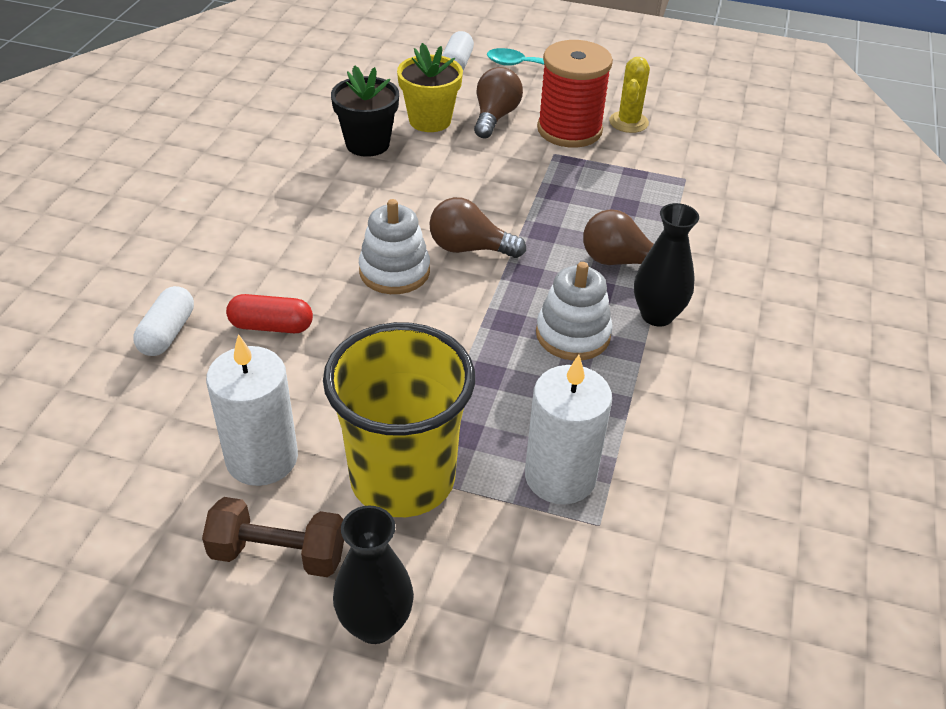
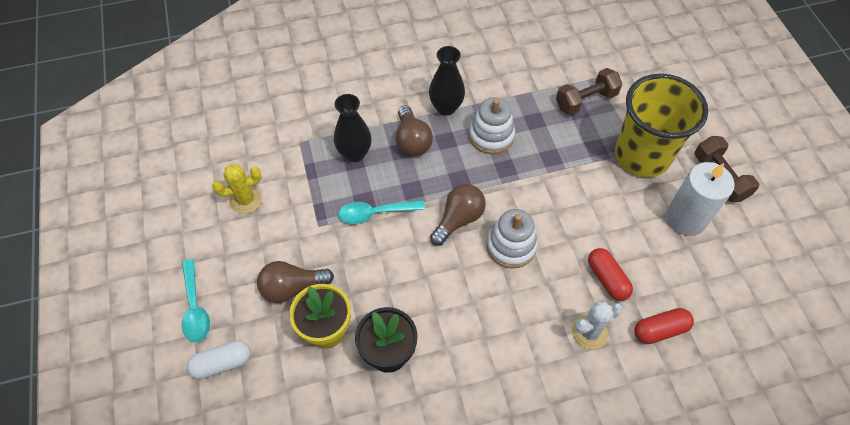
camera: 120 degrees left, 15 degrees up
white capsule [133,286,194,356] -> red capsule [634,308,694,344]
black vase [333,505,414,644] -> black vase moved to [334,94,372,162]
brown light bulb [429,197,526,258] -> brown light bulb turned 120 degrees counterclockwise [430,184,486,246]
white candle [525,355,612,504] -> brown dumbbell [556,68,622,115]
red spool [537,40,613,147] -> none
none -> turquoise spoon [338,200,425,224]
none -> white cactus [572,301,622,350]

